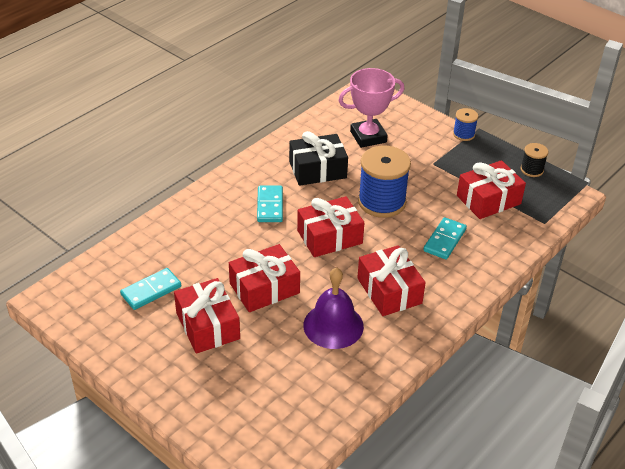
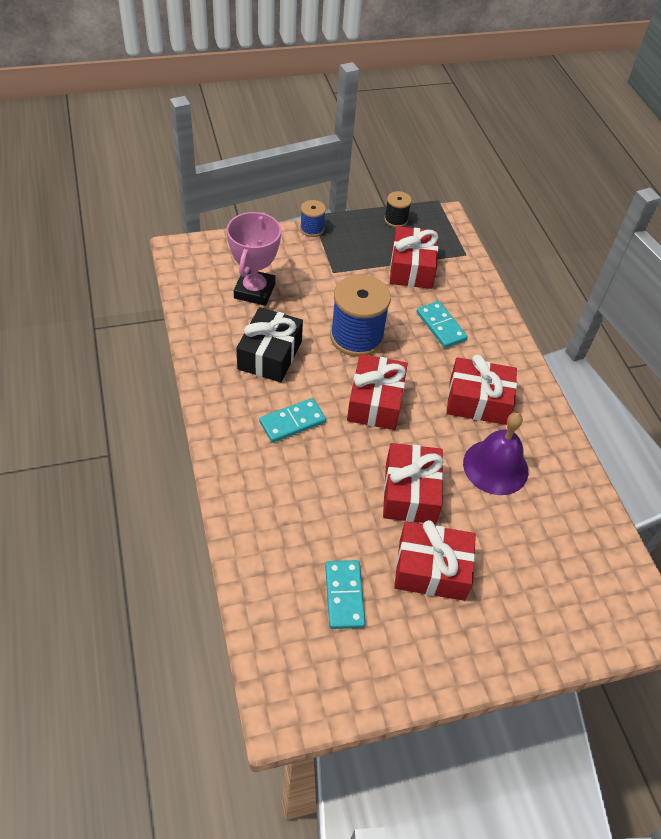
camera: 60 degrees left, 10 degrees up
turquoise domino [257,186,283,222] -> turquoise domino turned 60 degrees counterclockwise [259,398,326,443]

